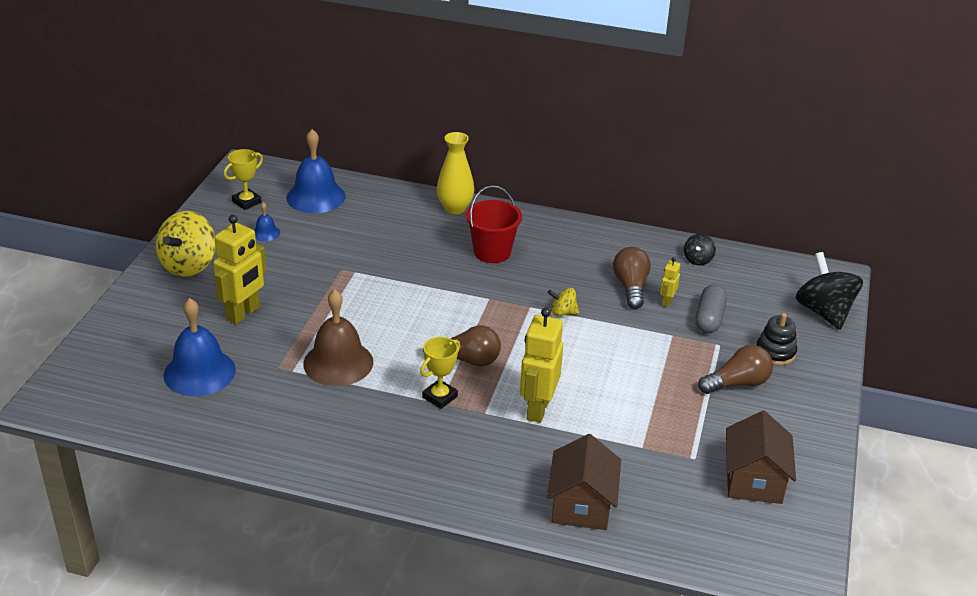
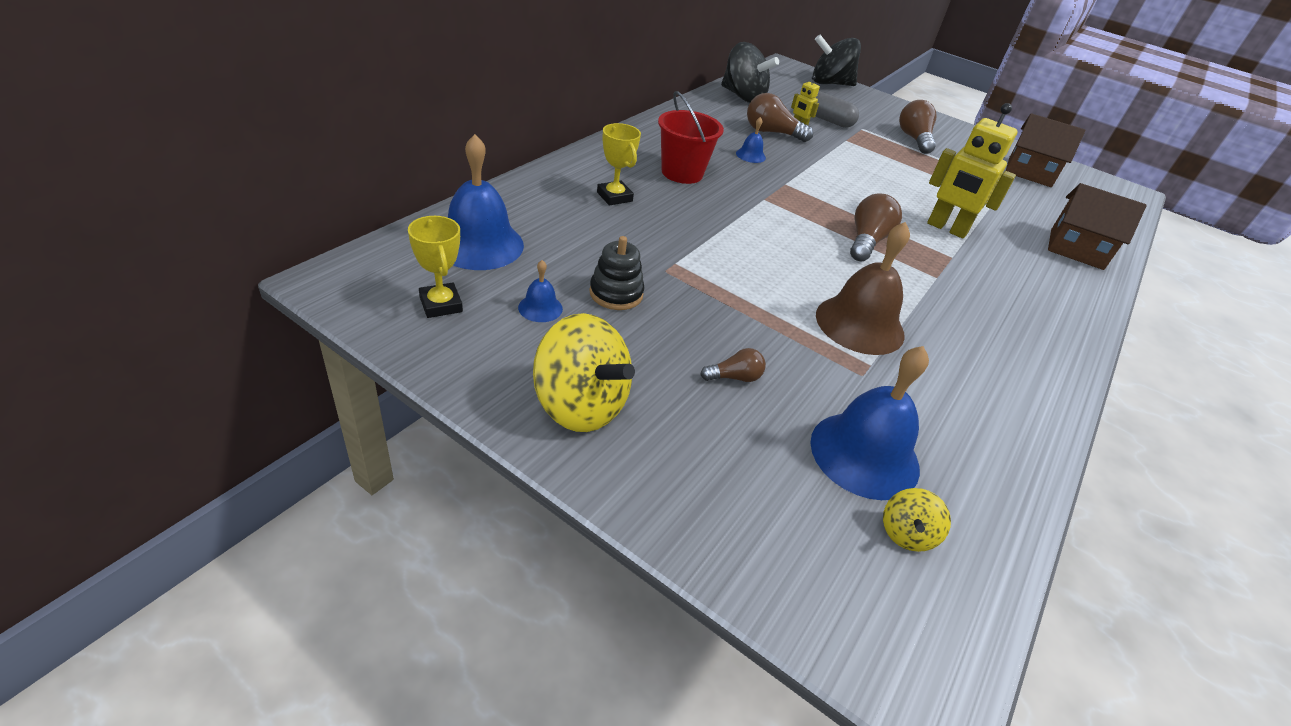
camera: 75 degrees left, 5 degrees up
yellow robot [213,215,267,325] -> brown light bulb [700,348,766,382]
yellow trophy [420,337,460,409] -> yellow trophy moved to [597,123,641,206]
yellow vase [437,132,475,214] -> none
yellow spinning top [548,288,579,317] -> yellow spinning top moved to [883,488,951,552]
black spinning top [684,234,716,266] -> black spinning top [721,42,779,103], size x2.01
black stacking toy [756,313,797,365] -> black stacking toy moved to [589,236,645,310]
none -> blue bell [736,117,766,163]

